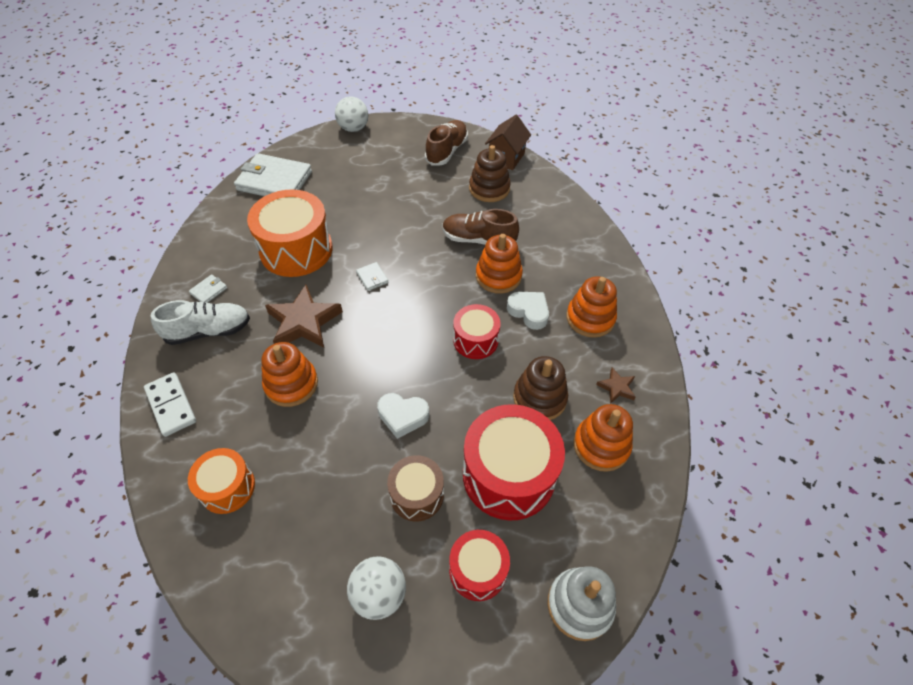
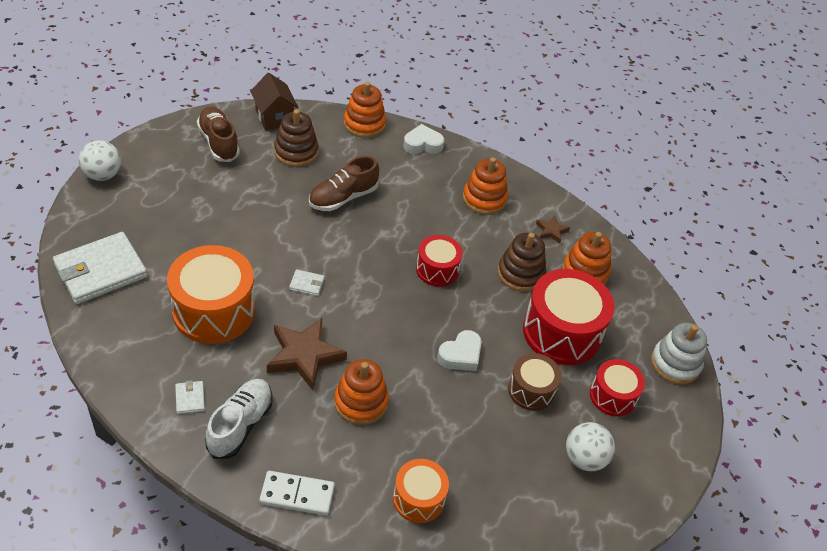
camera: 55 degrees left, 5 degrees down
orange stacking toy [476,234,523,294] -> orange stacking toy moved to [344,82,386,138]
white heart [507,292,549,330] -> white heart moved to [403,124,444,154]

